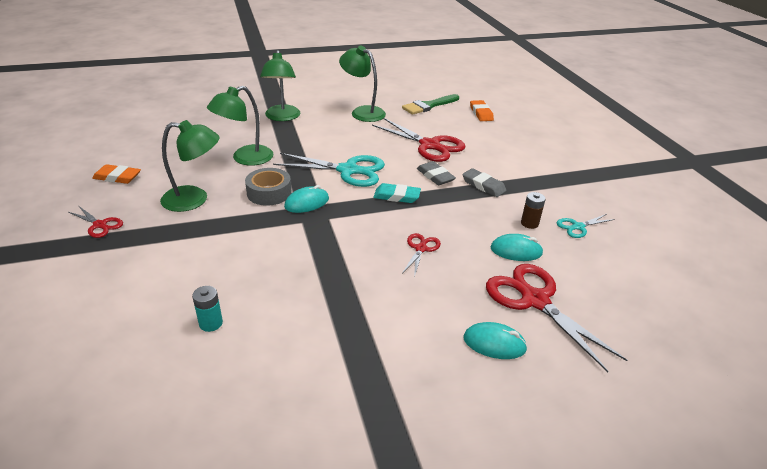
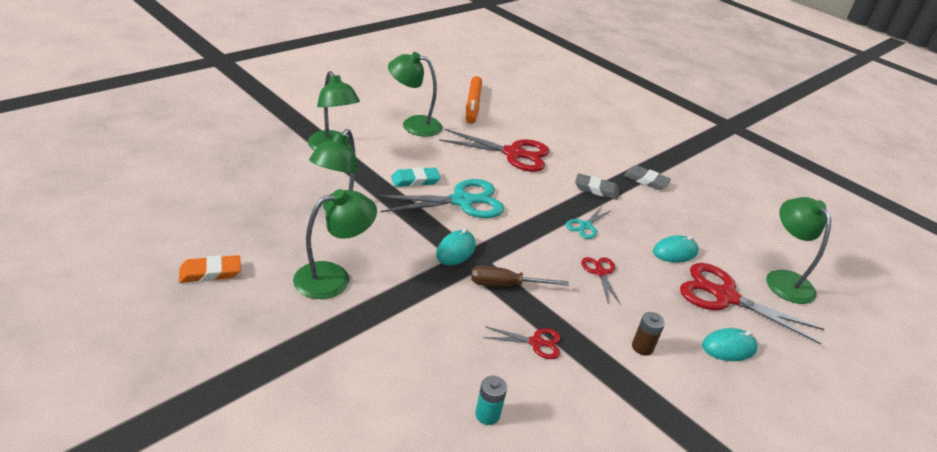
camera: 30 degrees left, 0 degrees up
red scissors [68,206,123,238] -> red scissors moved to [483,326,561,359]
grey tape [245,168,292,206] -> none
turquoise eraser [373,183,421,203] -> turquoise eraser moved to [391,167,441,187]
green brush [402,94,459,115] -> orange marker [466,76,482,124]
grey eraser [417,161,456,185] -> grey eraser moved to [624,165,671,190]
orange eraser [470,100,494,121] -> none
brown battery [521,192,546,229] -> brown battery moved to [632,312,665,356]
turquoise scissors [557,214,615,238] -> turquoise scissors moved to [566,206,612,239]
none -> brown screwdriver [471,266,569,287]
none -> green lamp [766,197,832,304]

